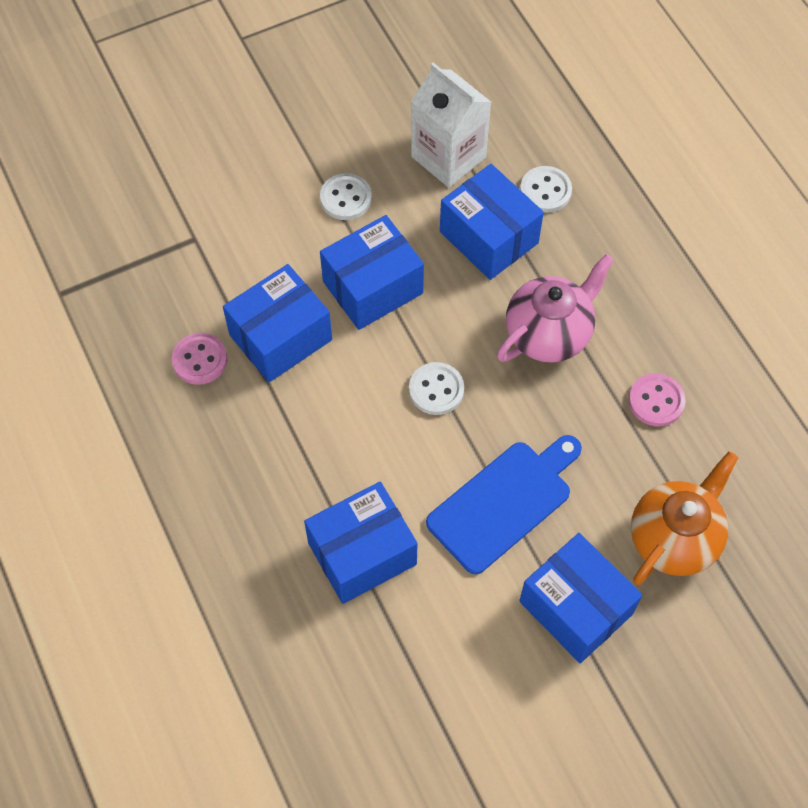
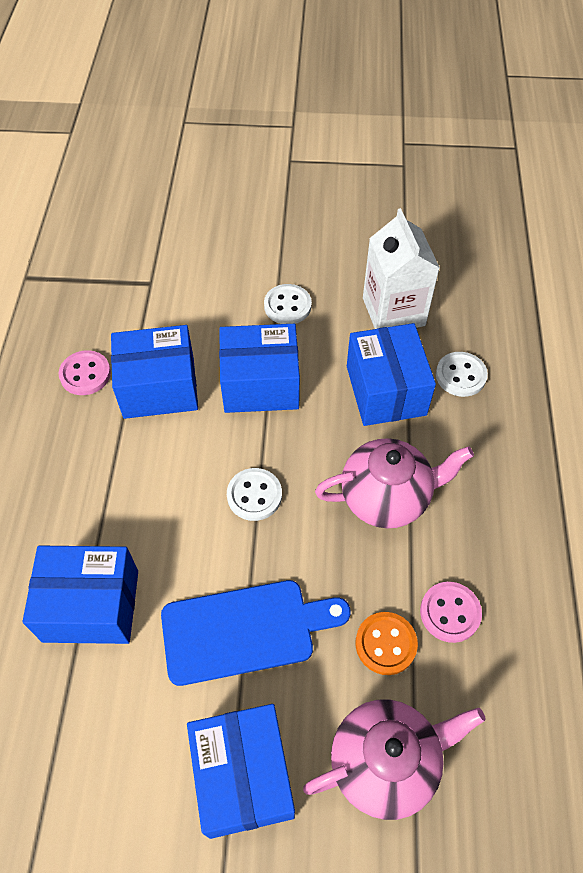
camera: 30 degrees right, 5 degrees down
orange teapot [631,451,738,585] -> pink teapot [303,699,486,820]
none -> orange button [356,612,418,675]

